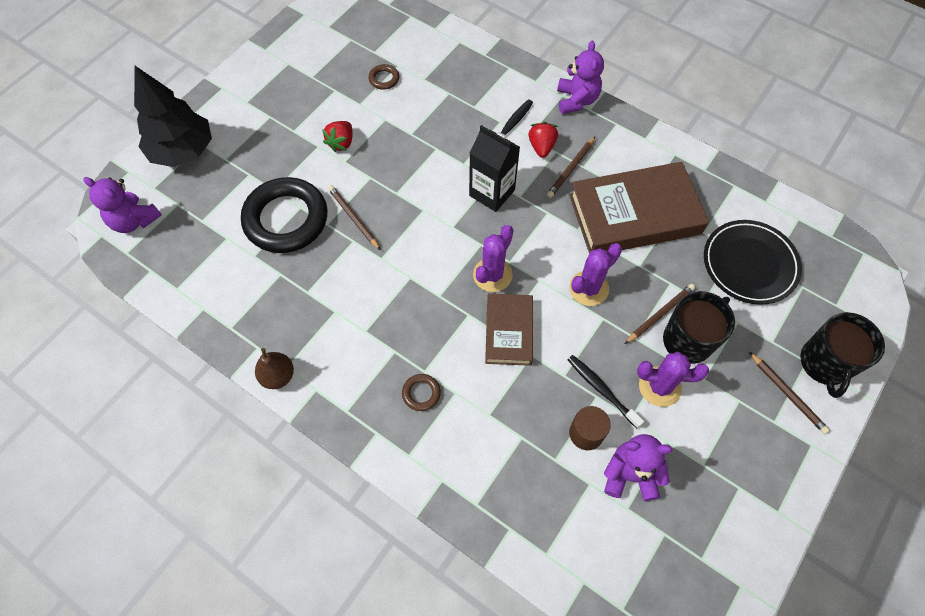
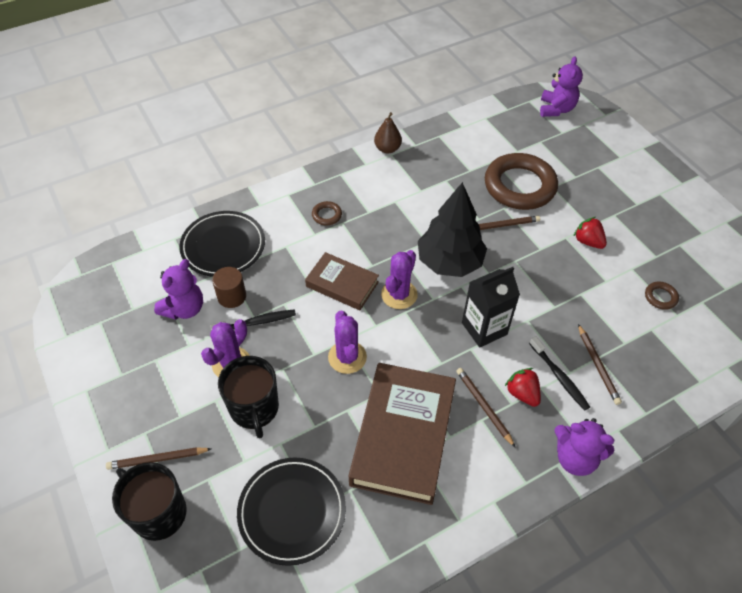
camera: 115 degrees right, 10 degrees down
purple teddy bear [83,177,162,233] -> purple teddy bear turned 135 degrees clockwise [540,56,583,117]
black tree [134,66,212,167] -> black tree moved to [418,182,487,277]
black ring [241,177,328,253] -> brown ring [485,153,558,210]
purple cactus [473,225,513,292] -> purple cactus turned 60 degrees clockwise [381,250,418,309]
red strawberry [529,122,558,158] -> red strawberry turned 150 degrees counterclockwise [505,368,541,407]
brown pencil [625,284,695,344] -> brown pencil moved to [578,324,622,405]
none -> black plate [179,211,265,277]

